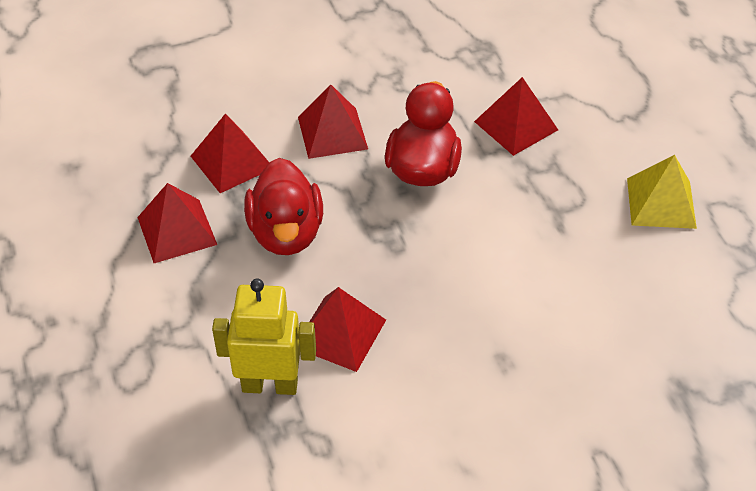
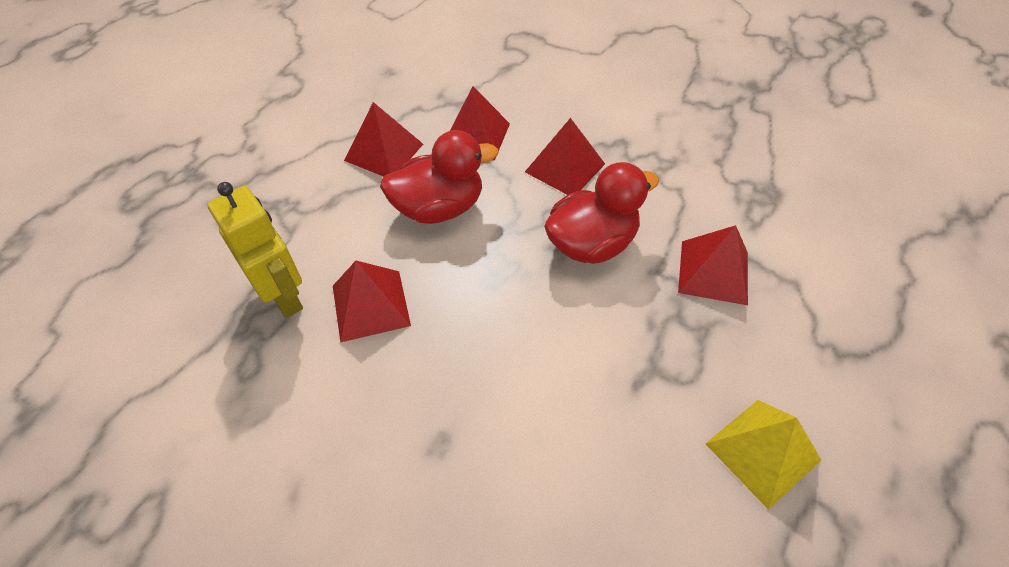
camera: 50 degrees right, 5 degrees up
red duck [244,158,323,255] -> red duck turned 150 degrees counterclockwise [380,130,498,224]

